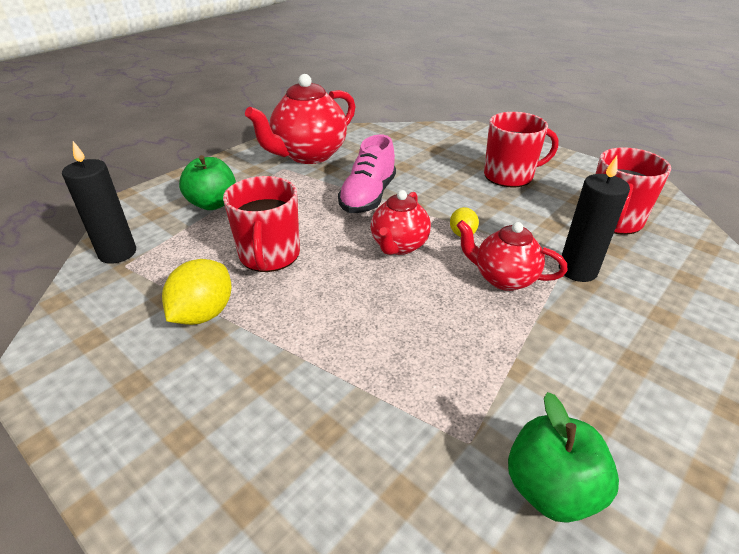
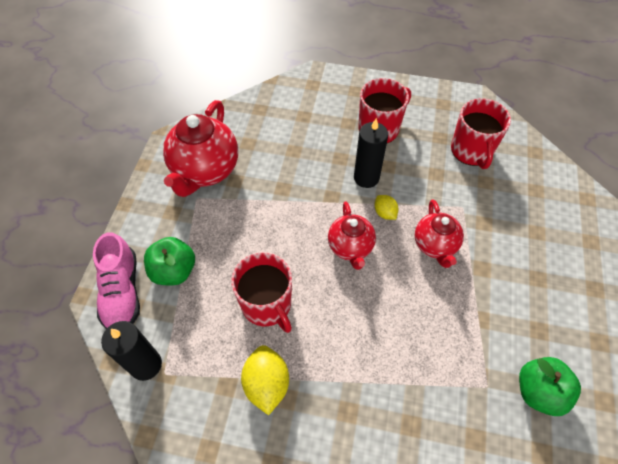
camera: 30 degrees left, 20 degrees up
pink shoe [338,134,396,213] -> pink shoe moved to [93,232,140,329]
red teapot [456,220,567,291] -> red teapot turned 90 degrees counterclockwise [415,200,464,268]
black candle [559,156,630,282] -> black candle moved to [354,118,388,188]

